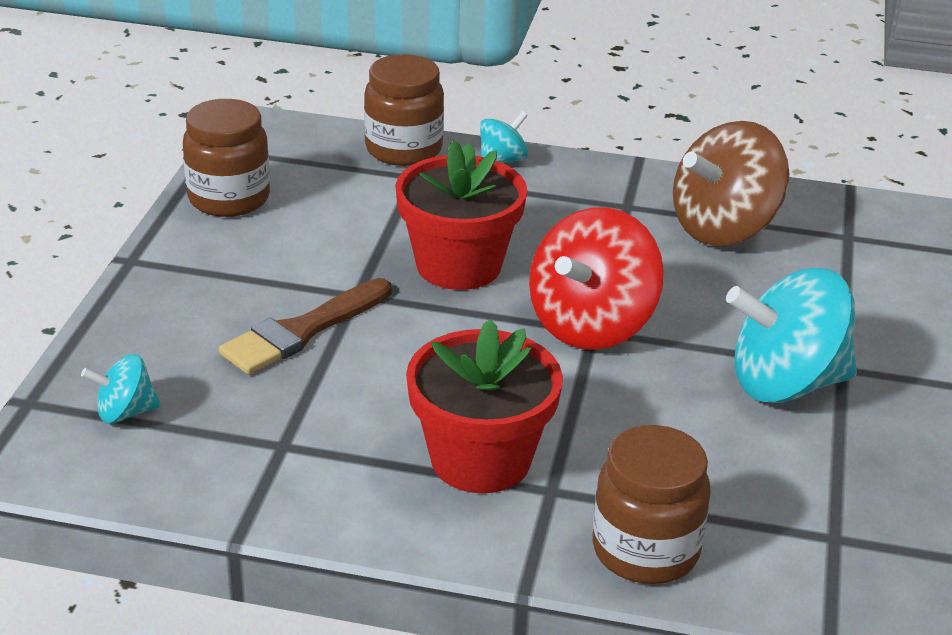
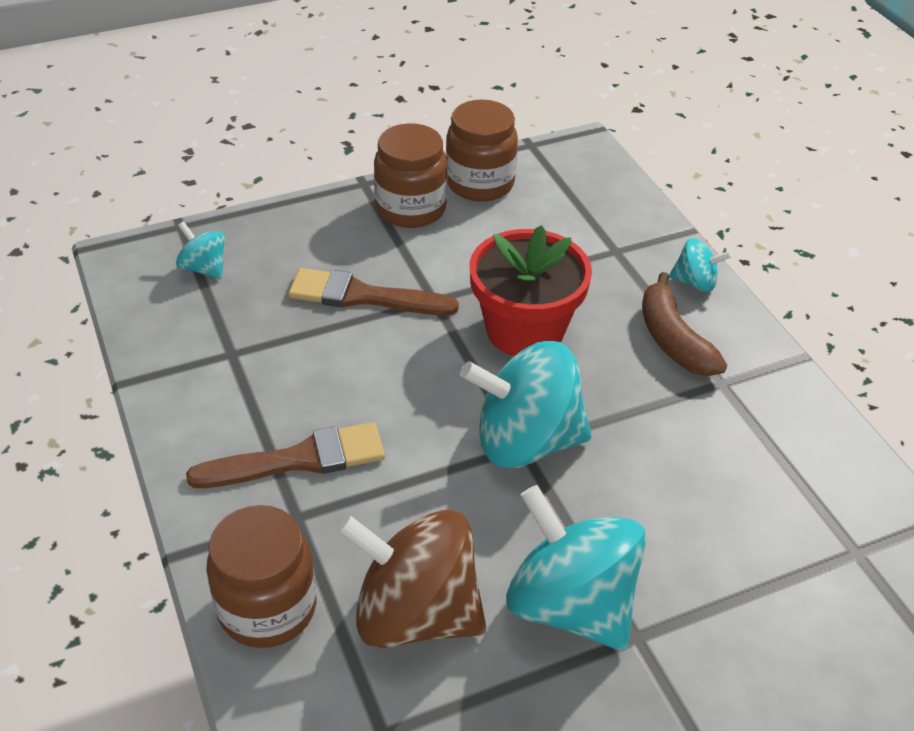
camera: 55 degrees right, 10 degrees up
brown jar [364,54,444,166] -> brown jar moved to [374,123,448,228]
red flower pot [406,319,563,493] -> brown brush [186,422,385,488]
red spinning top [529,207,664,350] -> turquoise spinning top [460,341,592,468]
brown spinning top [673,121,789,246] -> brown spinning top moved to [337,510,487,648]
none -> brown banana [642,272,727,376]

